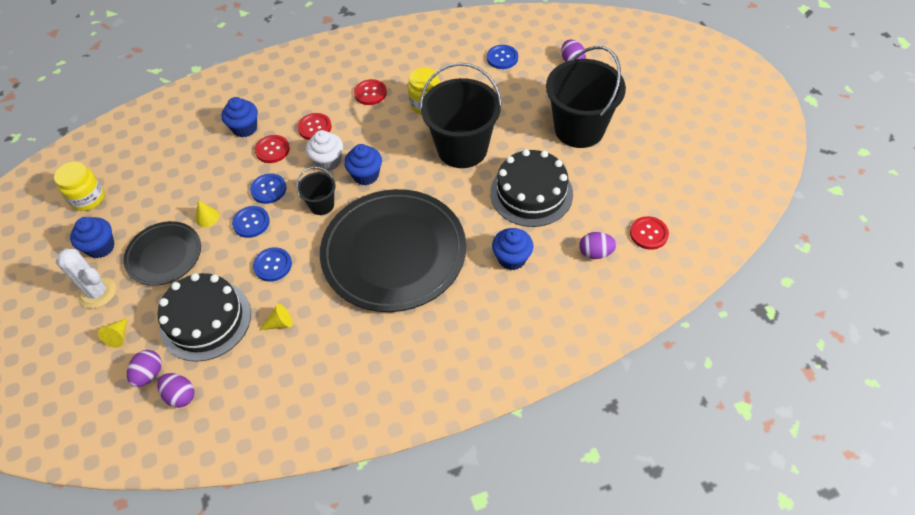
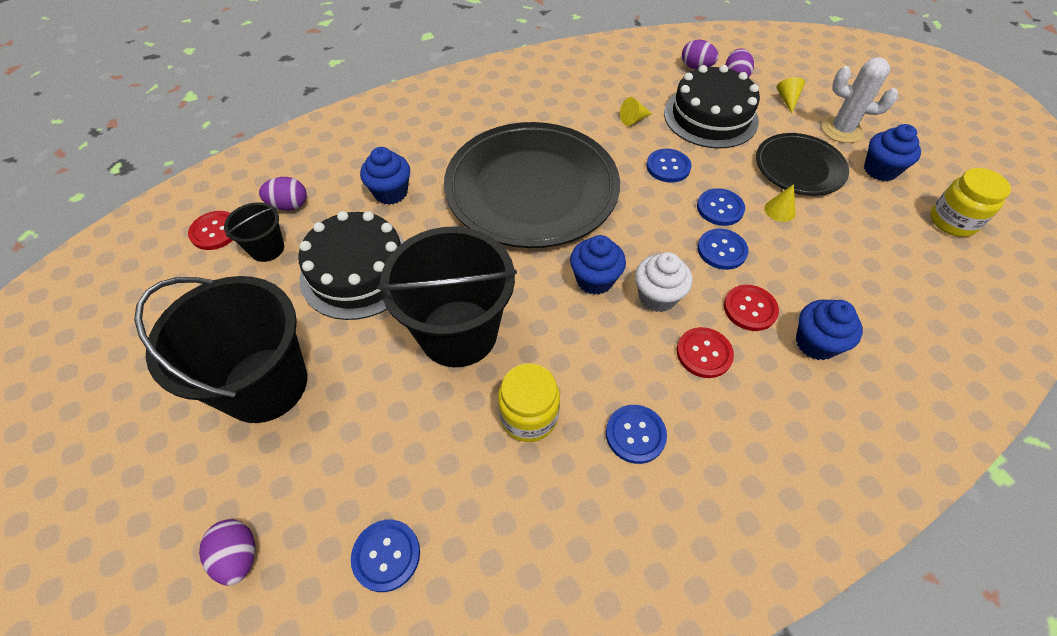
camera: 170 degrees right, 0 degrees up
black bucket [296,167,336,215] -> black bucket moved to [224,202,284,262]
red button [354,79,387,105] -> blue button [606,405,667,464]

